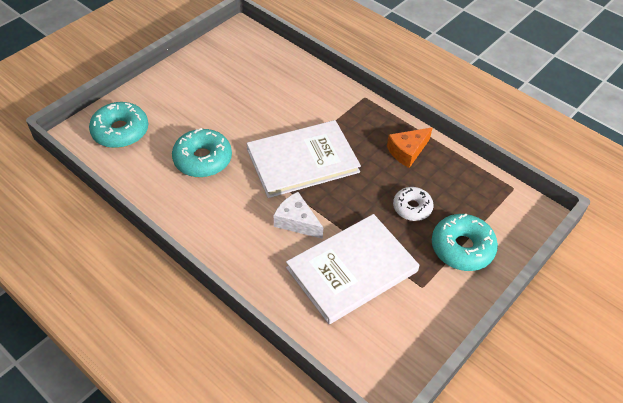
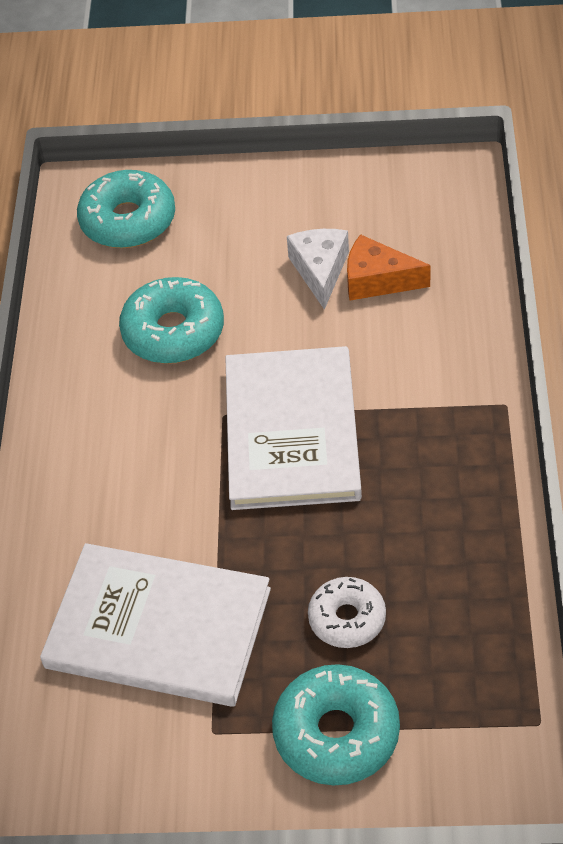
camera: 55 degrees right, 0 degrees up
white book [247,120,361,198] -> white book turned 60 degrees clockwise [225,346,362,510]
white cheese [274,192,323,239] -> white cheese moved to [287,229,349,310]
orange cheese [387,127,433,168] -> orange cheese moved to [347,234,431,301]

